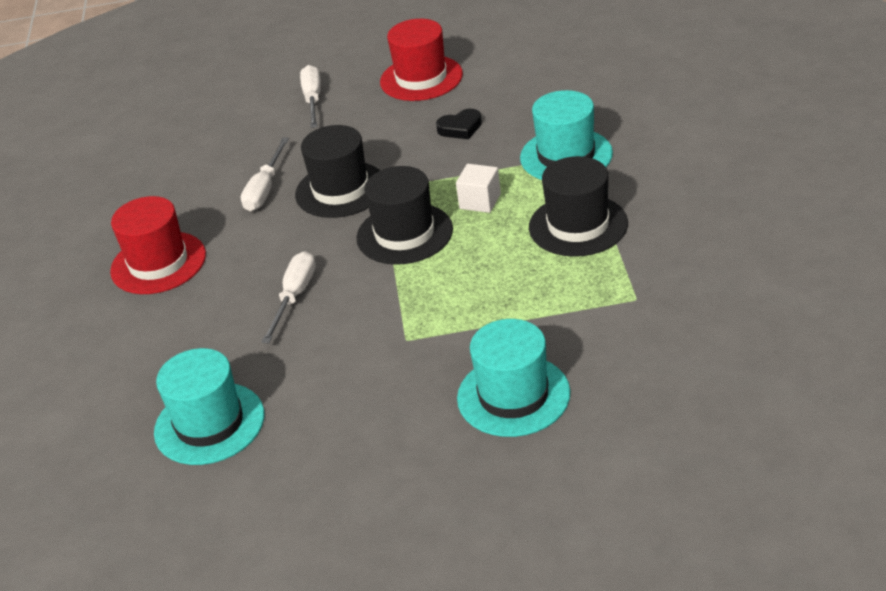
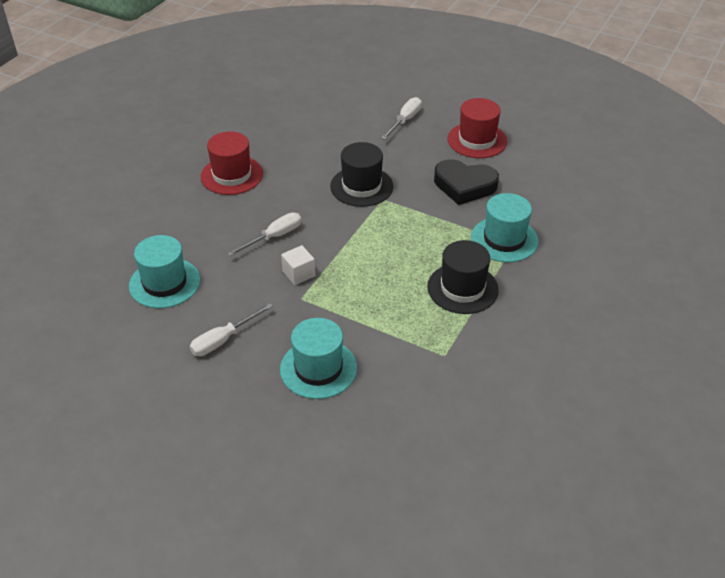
camera: 30 degrees right, 5 degrees up
white screwdriver [241,137,289,211] -> white screwdriver moved to [190,303,273,356]
black hat [356,166,453,265] -> none
black heart [436,109,482,139] -> black heart [434,159,499,205], size x1.95
white cube [456,164,501,213] -> white cube moved to [281,245,315,285]

